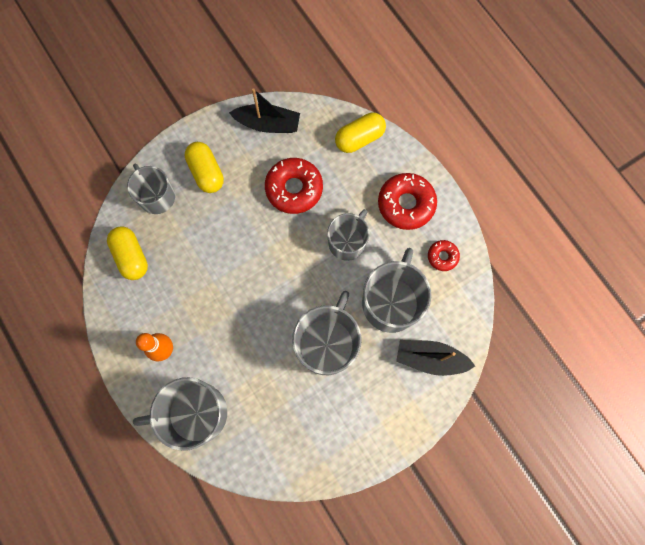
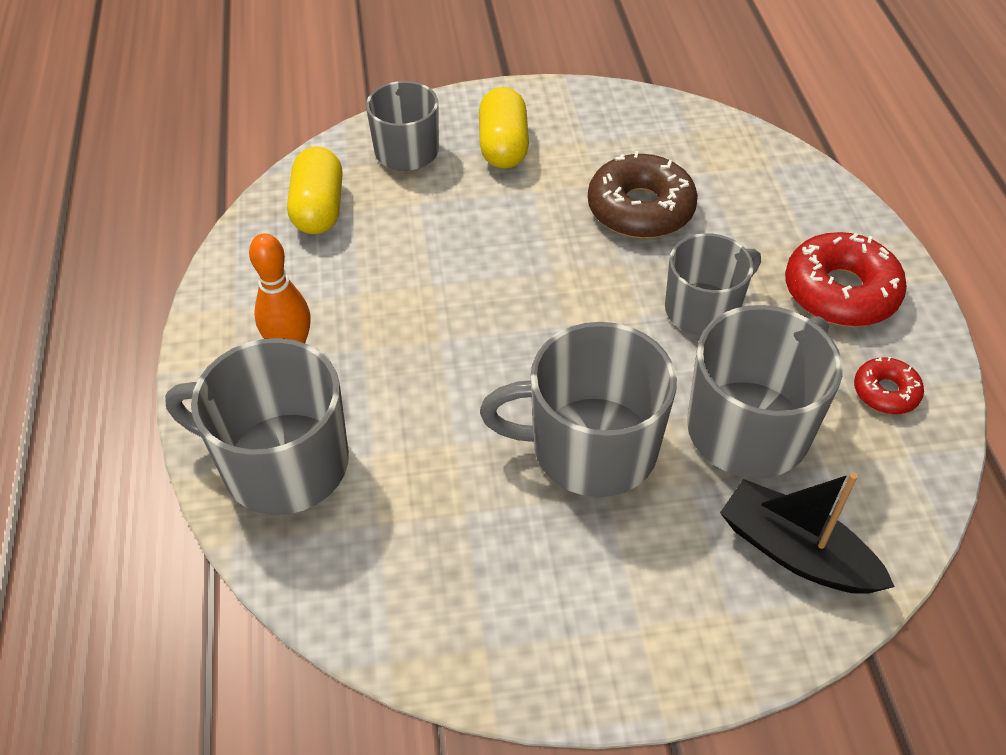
camera: 25 degrees right, 25 degrees down
black boat [229,88,300,133] -> none
red donut [265,158,323,214] -> brown donut [588,151,698,238]
grey mug [292,291,361,375] -> grey mug turned 135 degrees counterclockwise [480,322,677,497]
yellow capsule [335,112,386,153] -> none

